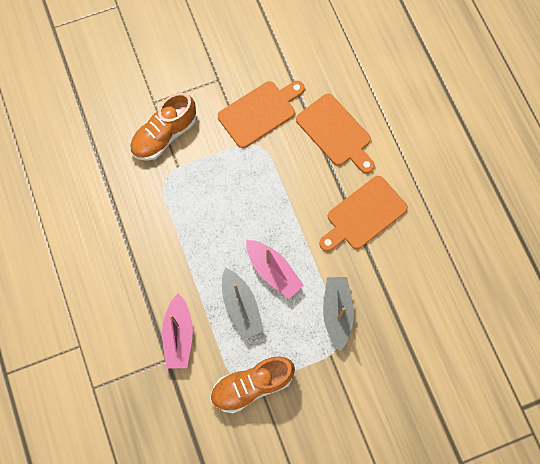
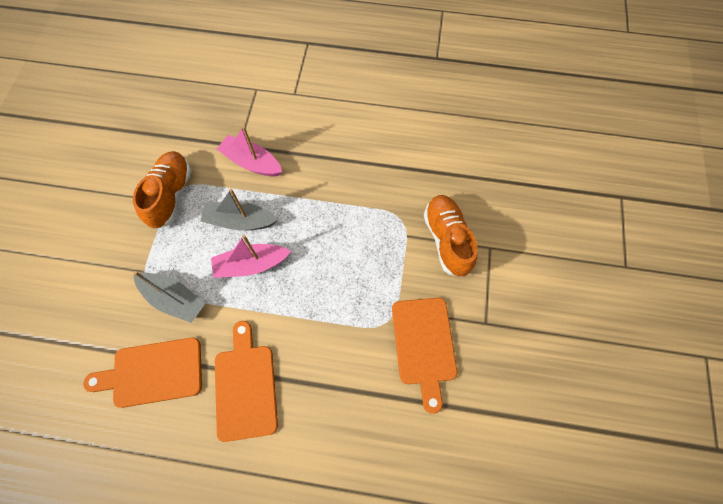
camera: 120 degrees right, 5 degrees down
orange cutting board [296,94,375,174] -> orange cutting board moved to [83,337,202,408]

